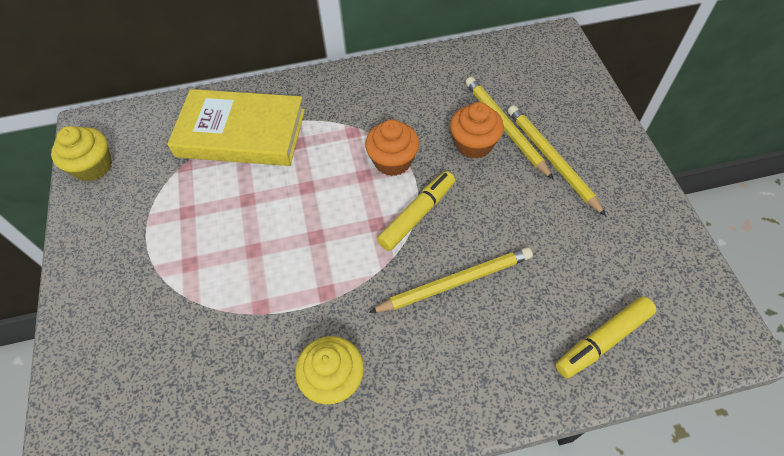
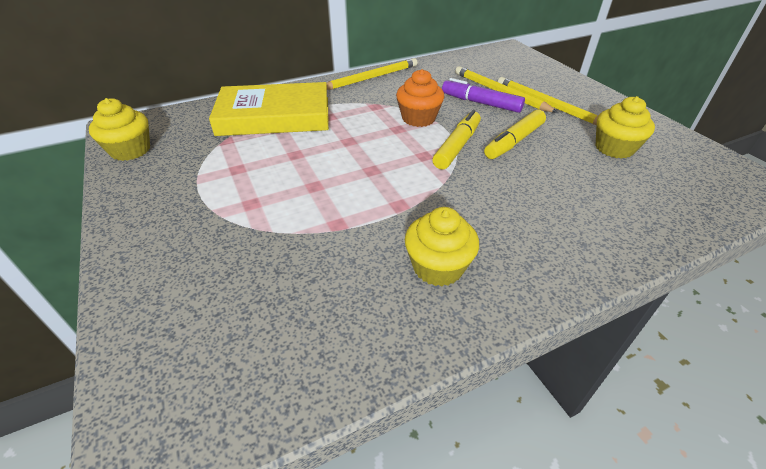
camera: 15 degrees left, 15 degrees down
yellow pencil [369,247,533,313] -> yellow pencil moved to [327,58,418,90]
orange cupcake [450,102,504,159] -> purple marker [442,78,525,113]
yellow marker [555,296,656,378] -> yellow marker moved to [484,109,546,159]
none -> yellow cupcake [596,96,655,159]

